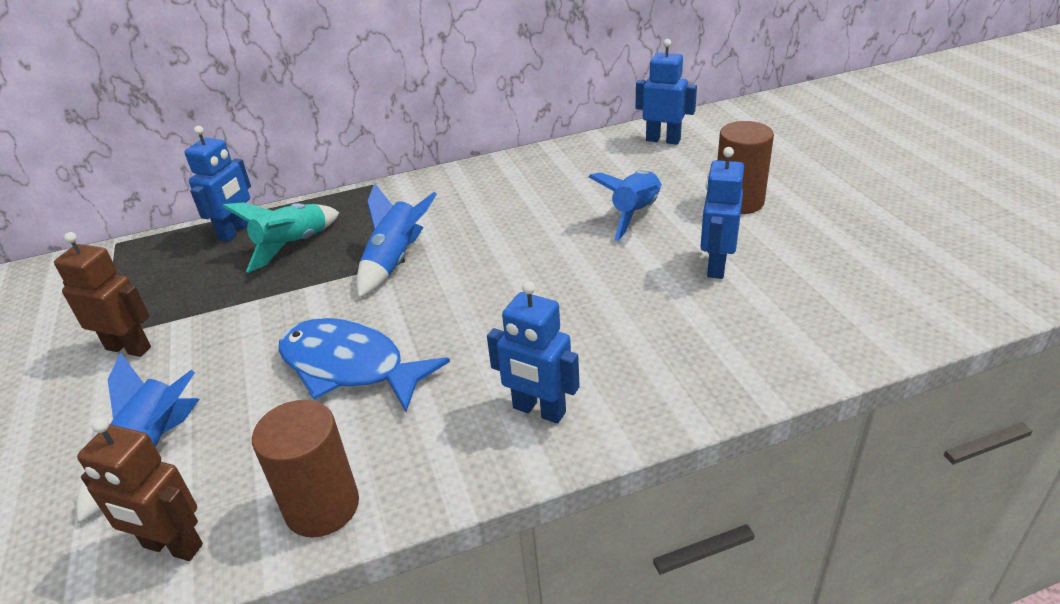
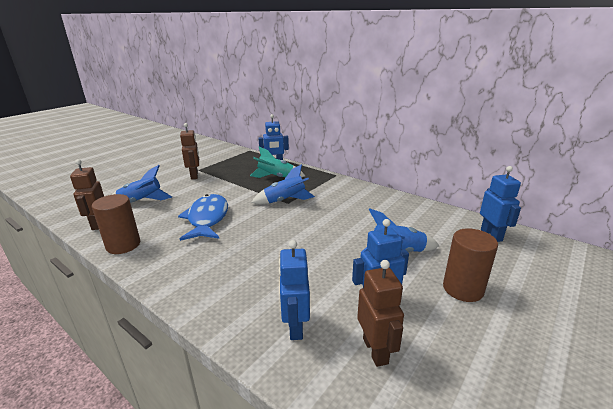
camera: 55 degrees right, 10 degrees down
blue robot [487,281,580,424] -> blue robot moved to [279,240,310,340]
none -> brown robot [357,260,404,367]

